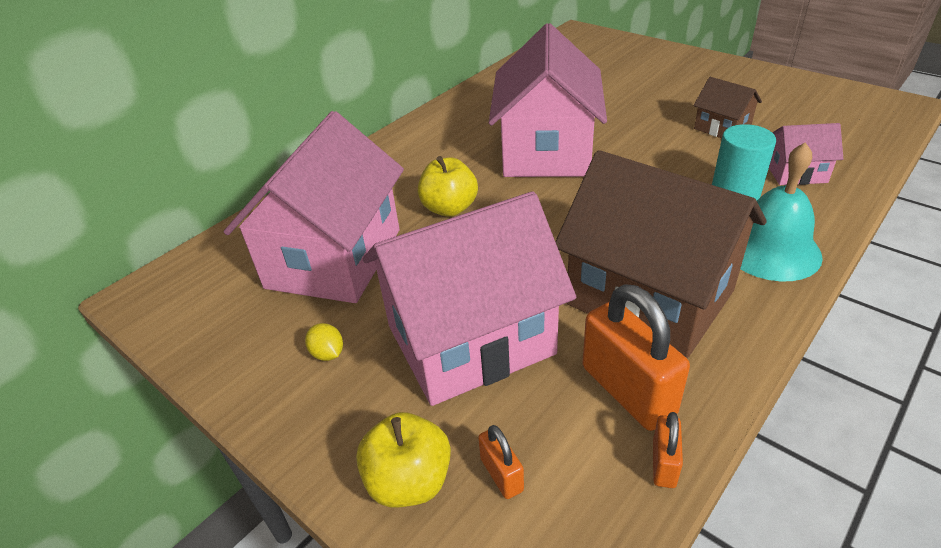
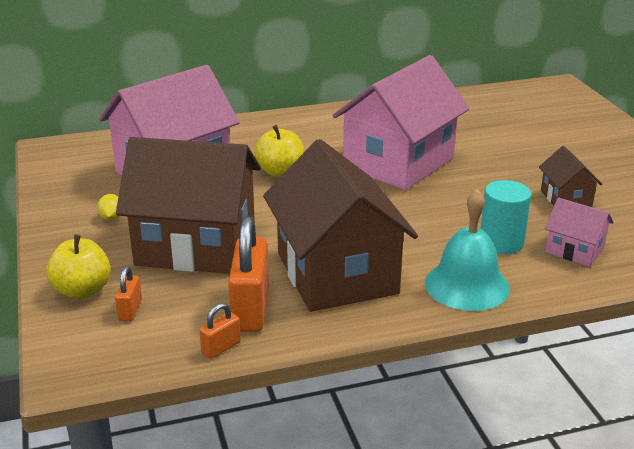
camera: 30 degrees right, 10 degrees down
pink house [363,192,576,406] -> brown house [116,137,261,274]

